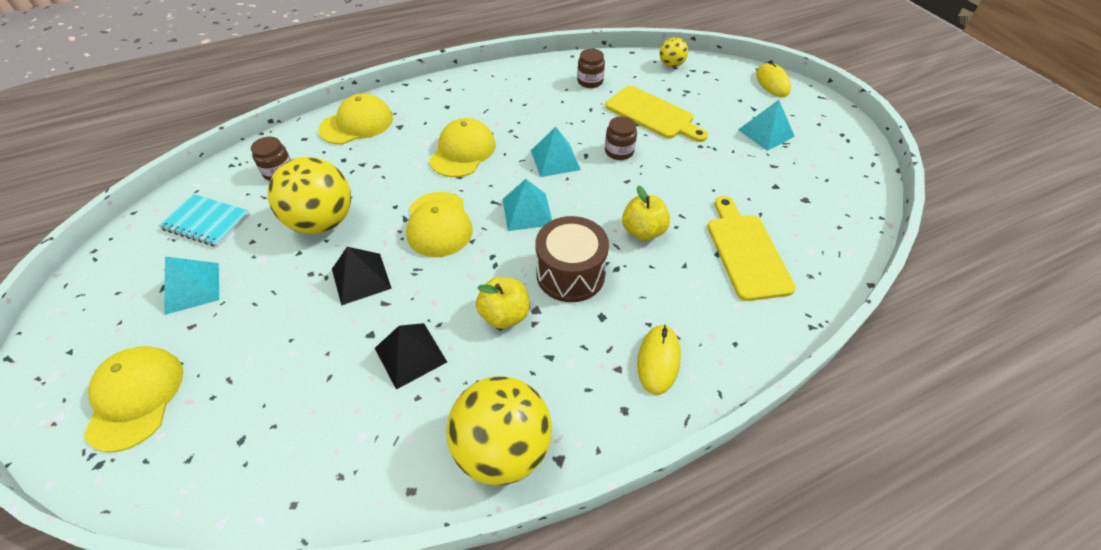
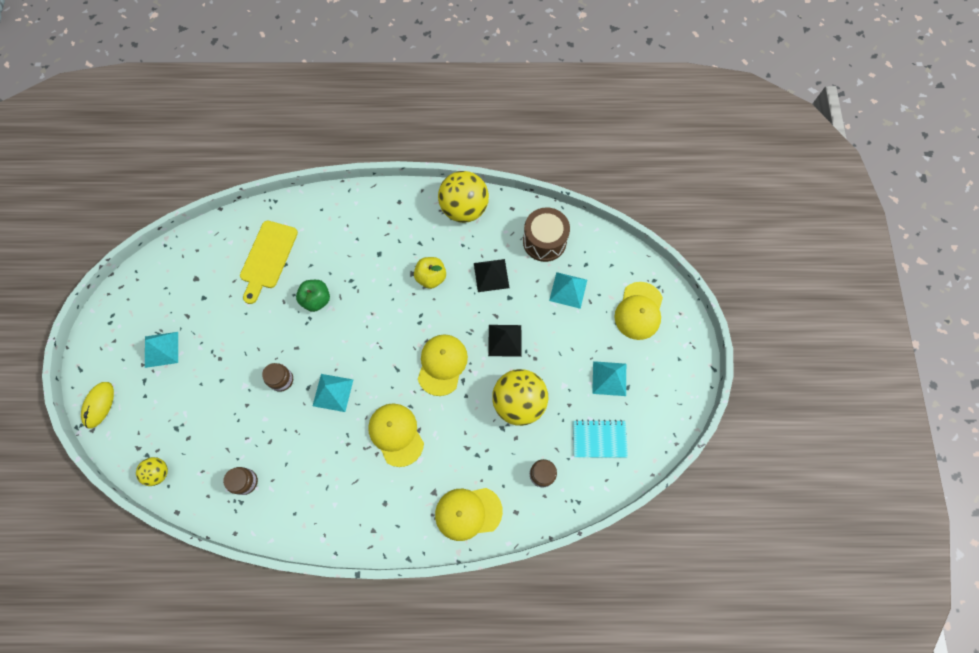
camera: 155 degrees left, 20 degrees up
turquoise notebook [158,194,250,247] -> turquoise notebook turned 45 degrees counterclockwise [573,420,628,457]
yellow cap [429,118,496,177] -> yellow cap turned 105 degrees clockwise [368,403,424,467]
turquoise pyramid [503,179,552,231] -> turquoise pyramid moved to [549,272,587,309]
brown drum [535,216,609,302] -> brown drum moved to [523,207,570,262]
yellow cutting board [605,86,708,142] -> none
yellow apple [622,186,670,241] -> green apple [296,280,330,312]
yellow mouse [637,324,681,395] -> none

